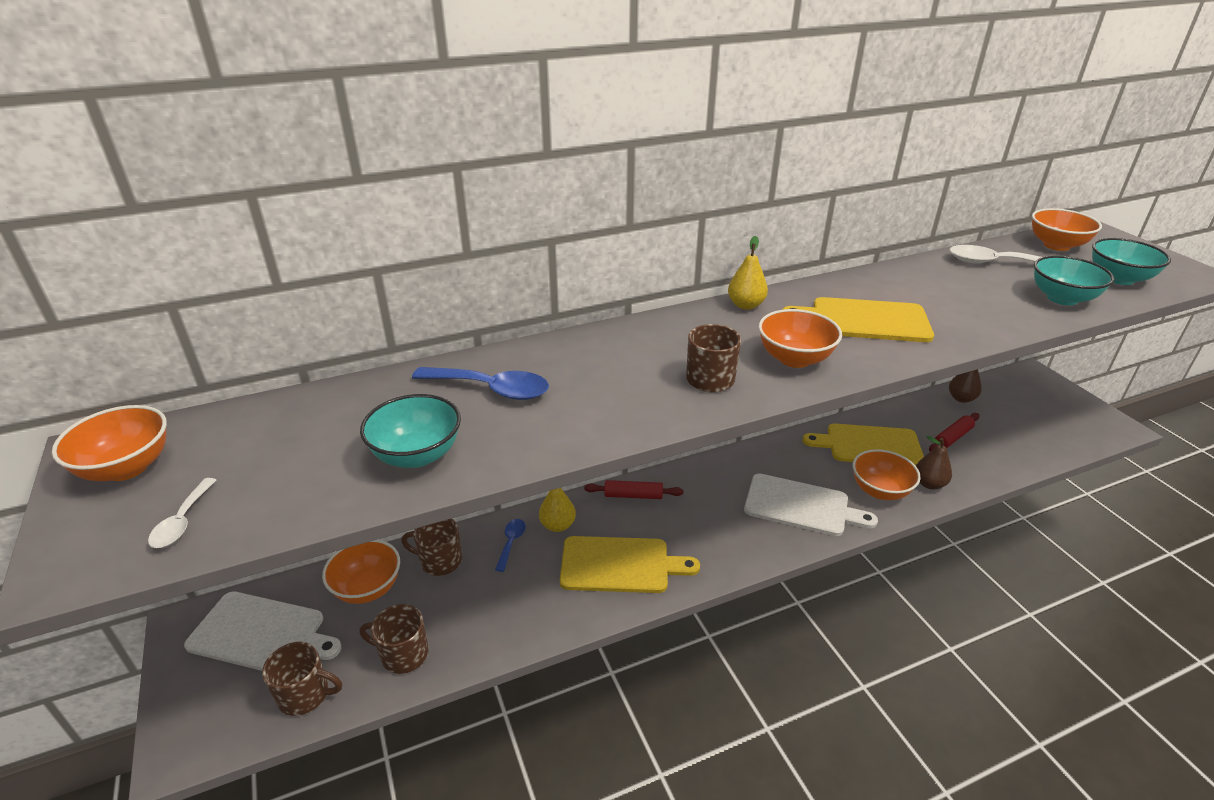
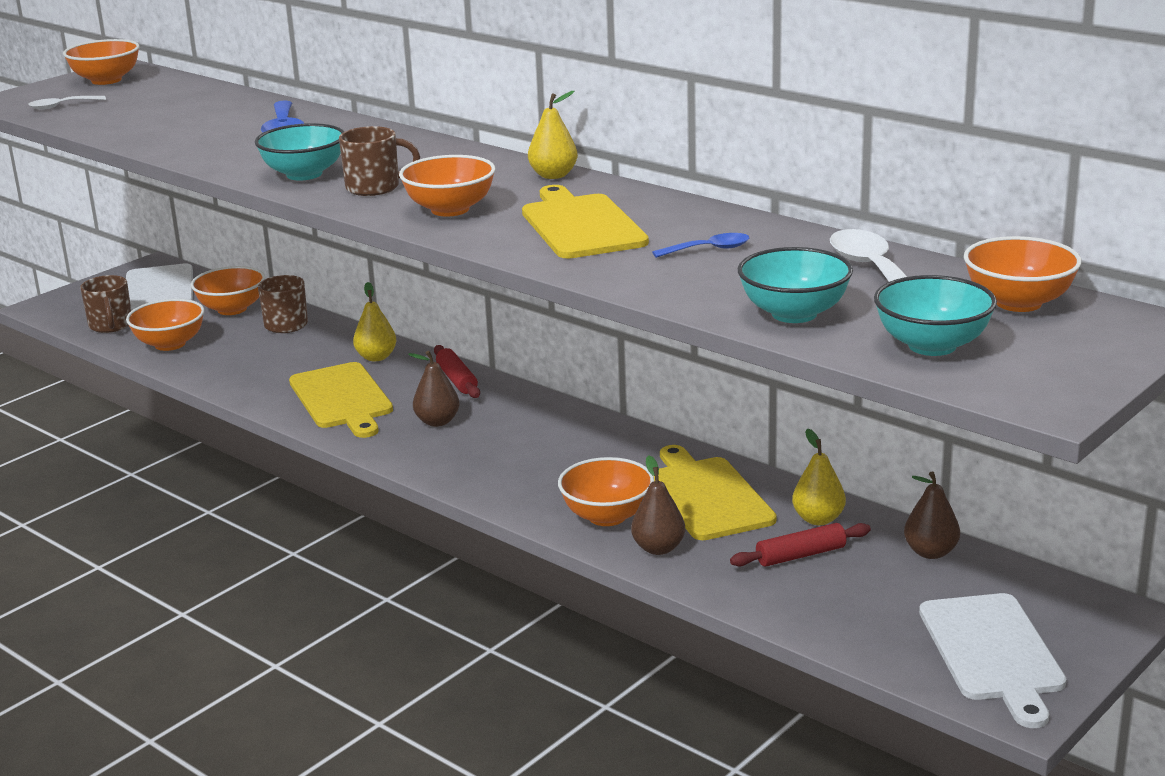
camera: 65 degrees right, 10 degrees down
brown mug [359,604,429,674] -> orange bowl [126,299,204,351]
turquoise bowl [360,394,461,468] -> turquoise bowl moved to [255,123,344,180]
blue spoon [495,519,526,572] -> blue spoon moved to [652,233,749,258]
white cutting board [744,473,878,536] -> white cutting board moved to [919,593,1067,728]
red rolling pin [929,413,979,452] -> red rolling pin turned 45 degrees counterclockwise [730,523,871,567]
none -> brown pear [408,351,460,427]
none -> yellow pear [792,429,846,525]

